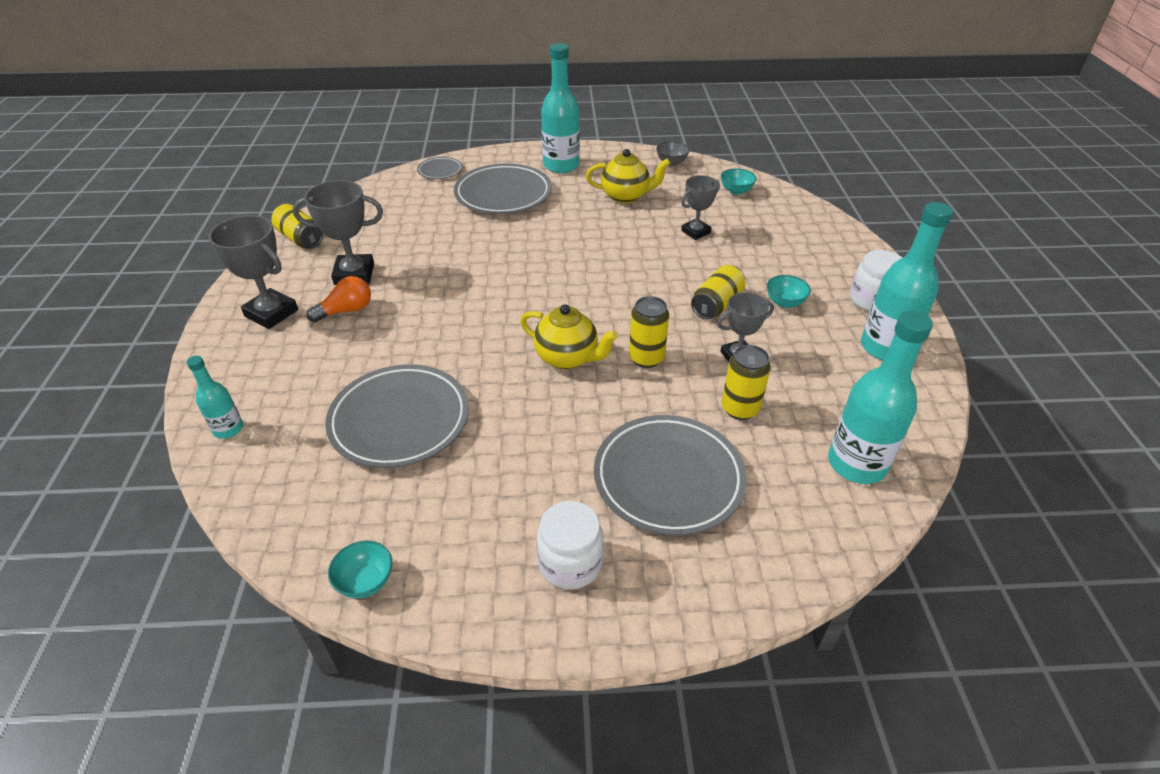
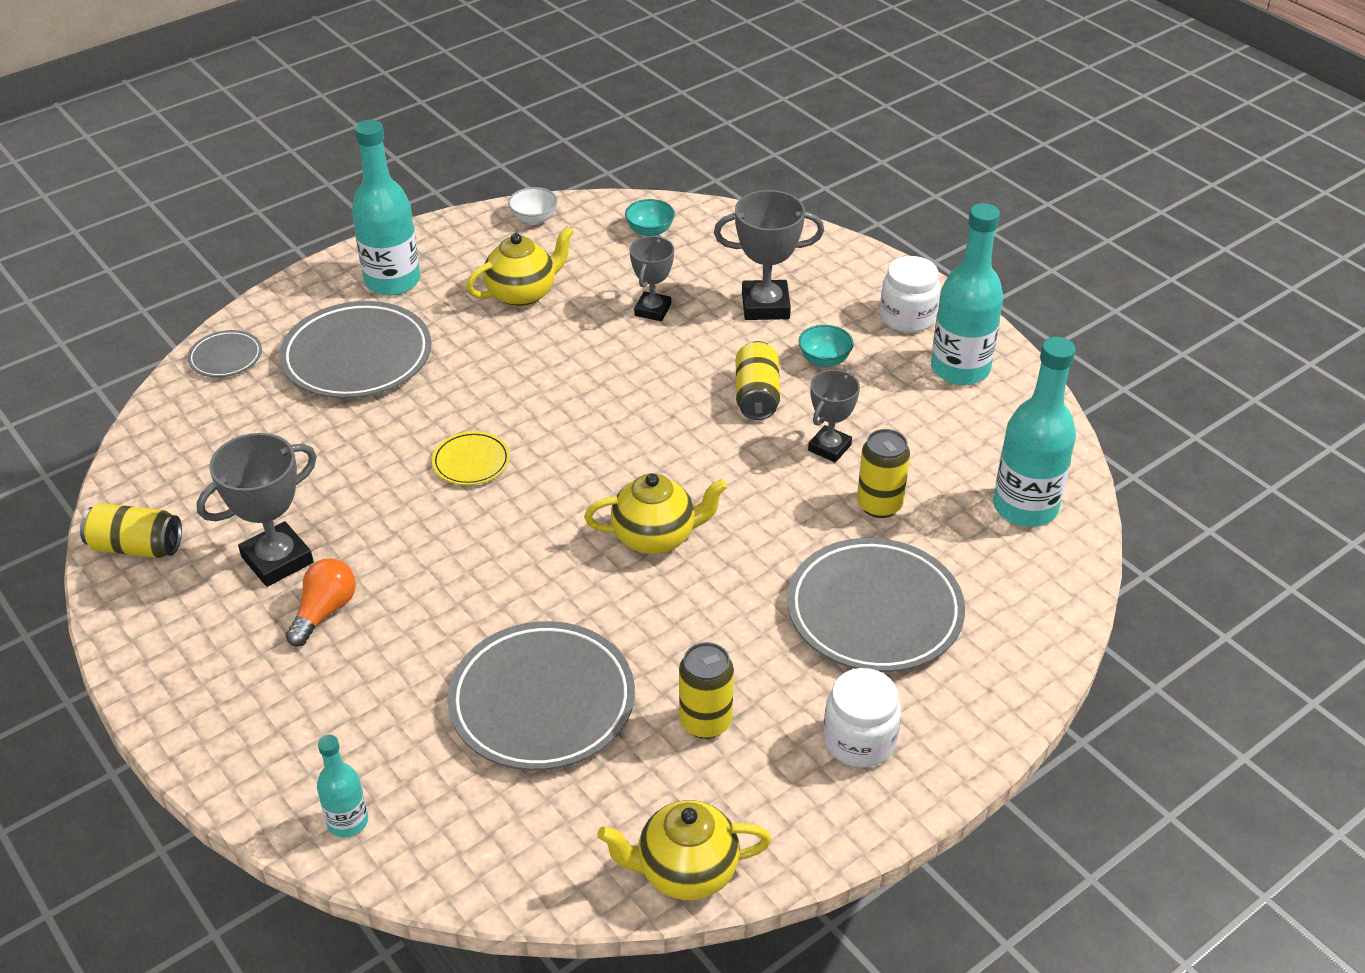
camera: 35 degrees left, 0 degrees up
grey trophy [208,215,298,329] -> grey trophy moved to [714,190,824,320]
turquoise bowl [328,541,392,598] -> yellow teapot [597,800,771,900]
yellow can [629,296,669,368] -> yellow can moved to [679,642,734,739]
grey bowl [656,141,690,166] -> white bowl [508,187,558,225]
none -> yellow plate [432,431,510,485]

